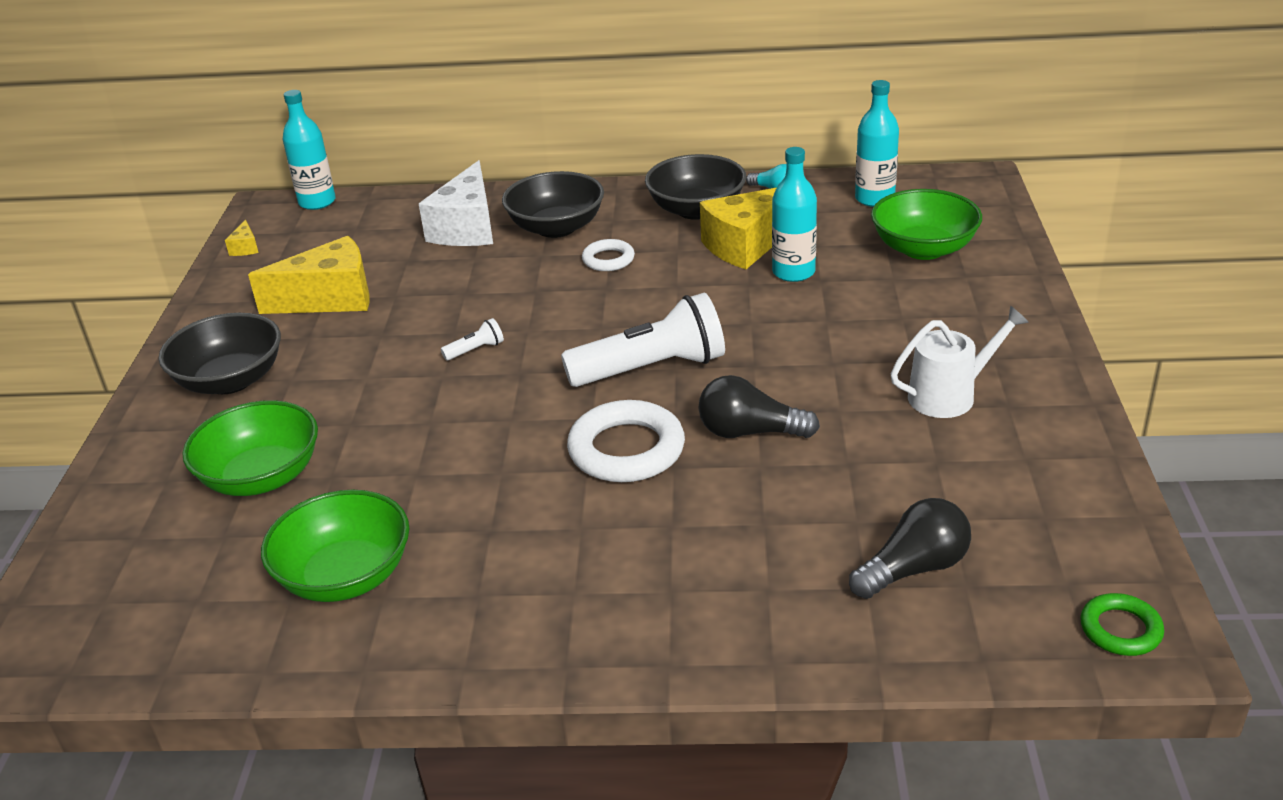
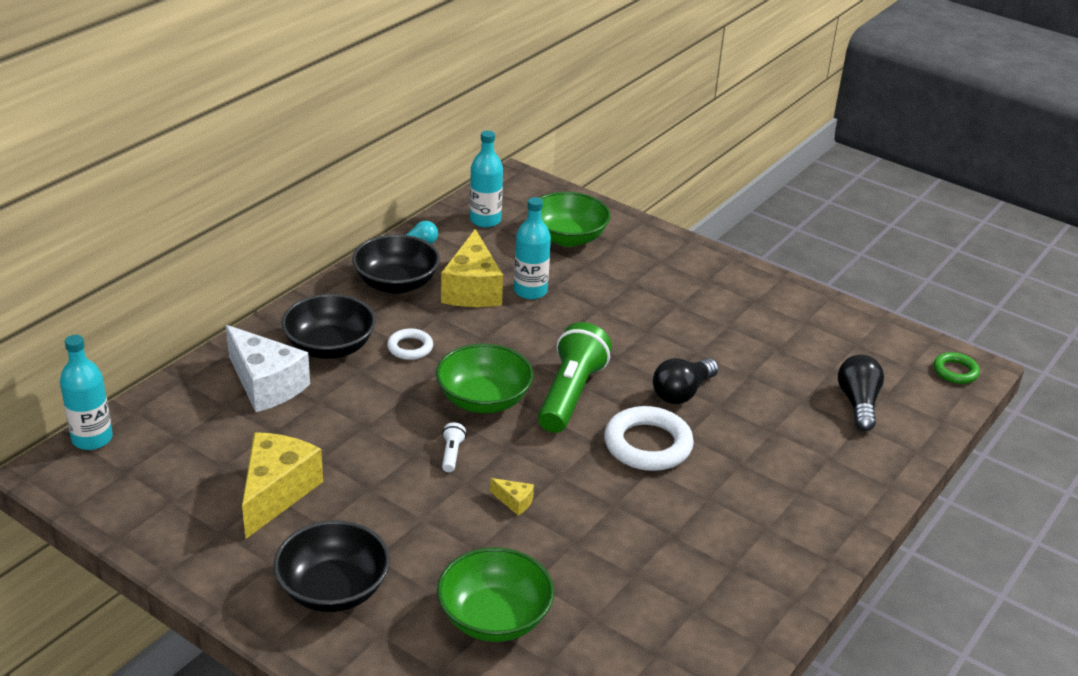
camera: 60 degrees left, 0 degrees up
yellow cheese [225,220,259,256] -> yellow cheese moved to [490,478,534,516]
green bowl [261,490,410,602] -> green bowl moved to [436,344,533,413]
white flashlight [561,293,725,387] -> green flashlight [538,322,612,433]
white watering can [891,306,1029,418] -> none

